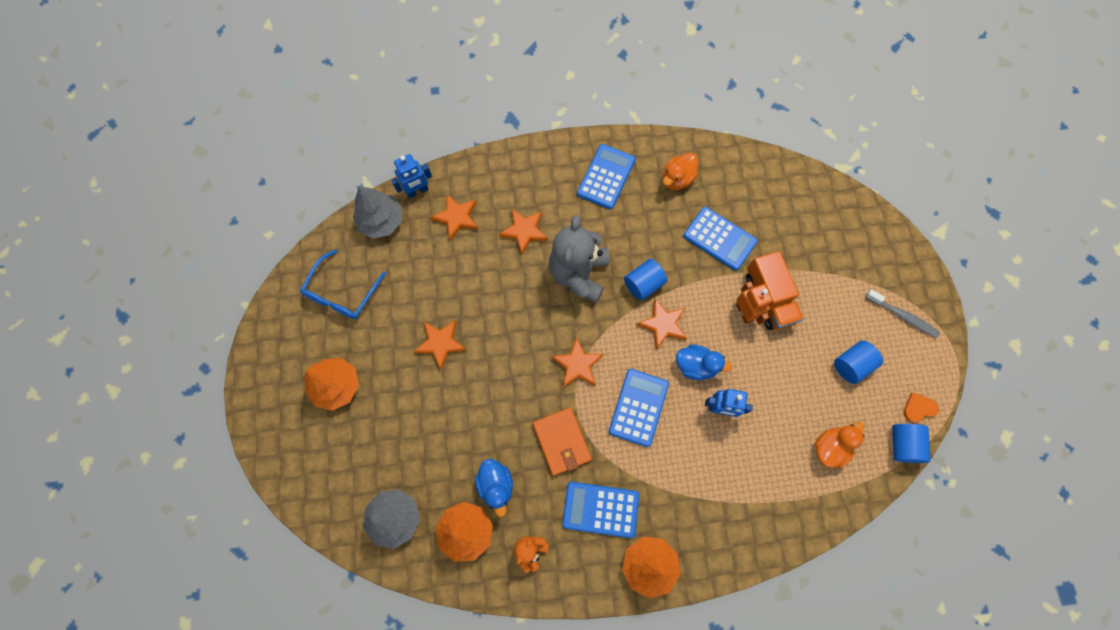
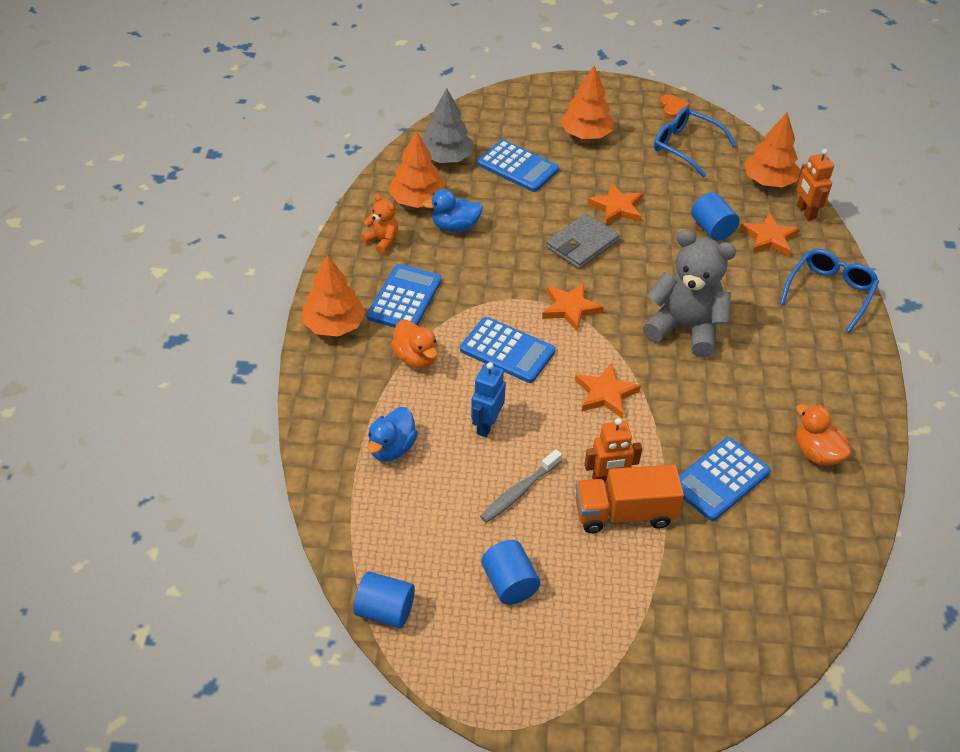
camera: 100 degrees right, 25 degrees down
grey tree [353,186,402,239] -> orange tree [744,112,800,187]
blue robot [391,154,432,198] -> orange robot [797,149,834,221]
orange star [499,209,548,255] -> none
orange wallet [533,407,592,476] -> none
blue calculator [577,144,636,209] -> blue calculator moved to [477,140,559,192]
blue cylinder [624,259,667,301] -> blue cylinder moved to [691,192,740,241]
blue duck [676,345,732,380] -> blue duck moved to [367,407,418,461]
orange duck [815,422,865,468] -> orange duck moved to [391,320,437,369]
grey toothbrush [865,290,940,338] -> grey toothbrush moved to [480,449,562,523]
orange heart [904,393,939,423] -> orange heart moved to [660,94,689,118]
none -> grey wallet [546,213,620,269]
none -> blue glasses [780,249,879,333]

